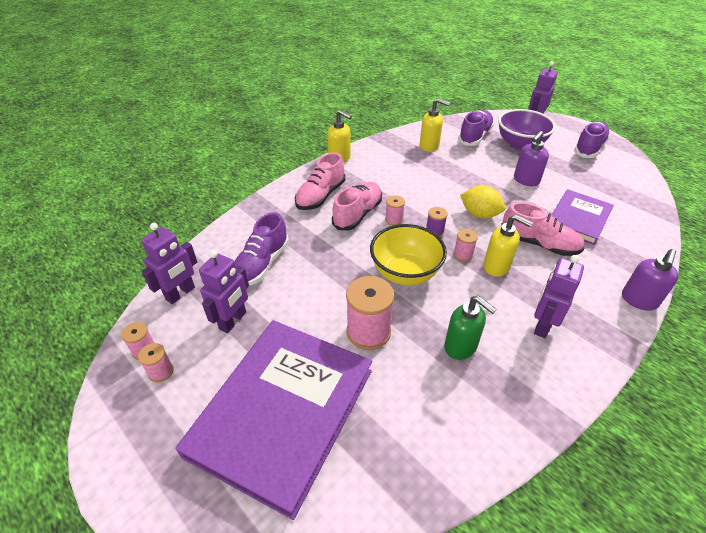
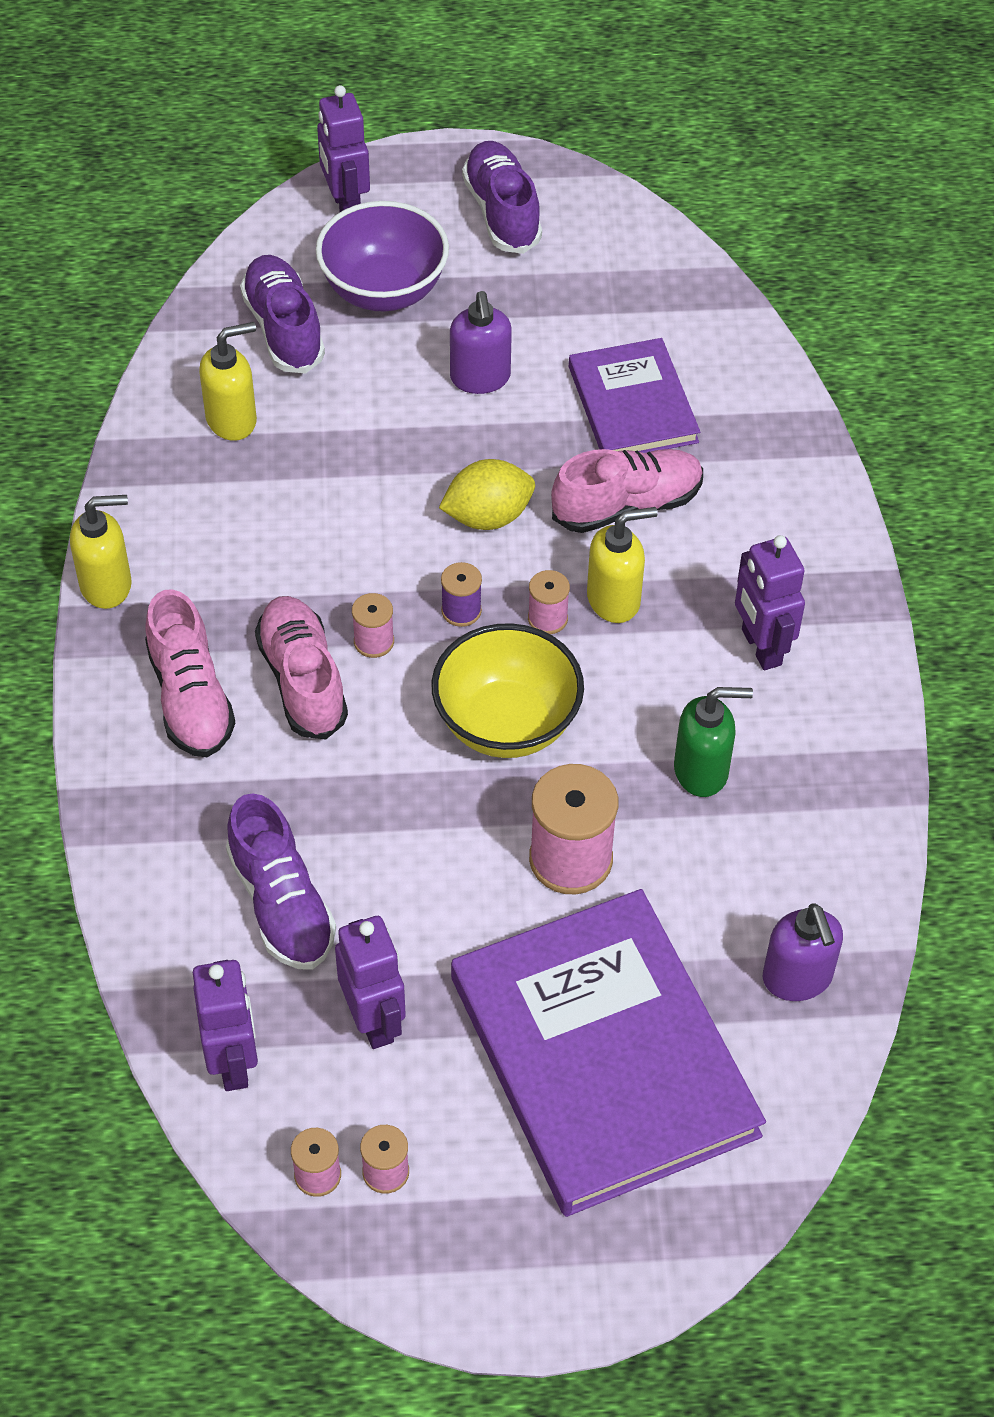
camera: 50 degrees left, 10 degrees up
purple soap dispenser [622,249,679,311] -> purple soap dispenser moved to [763,903,843,1001]

